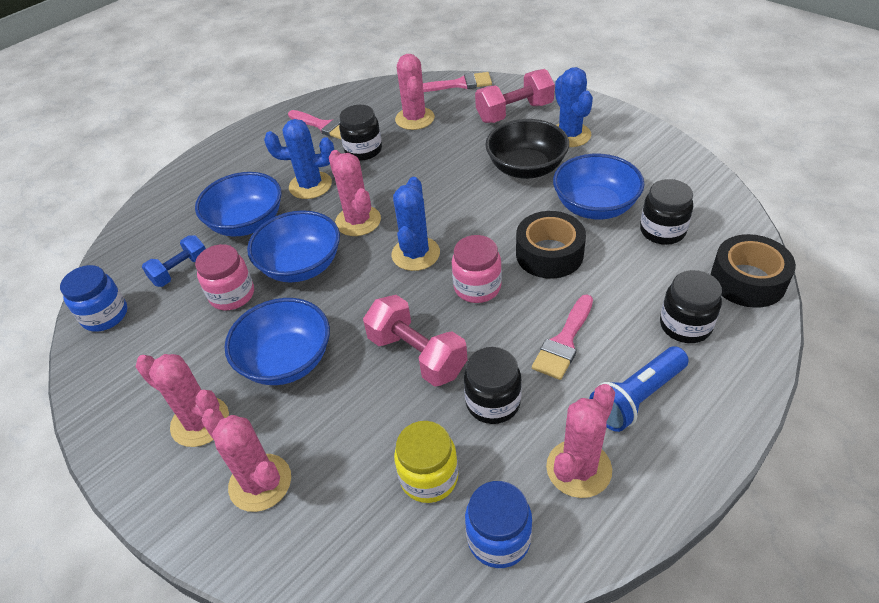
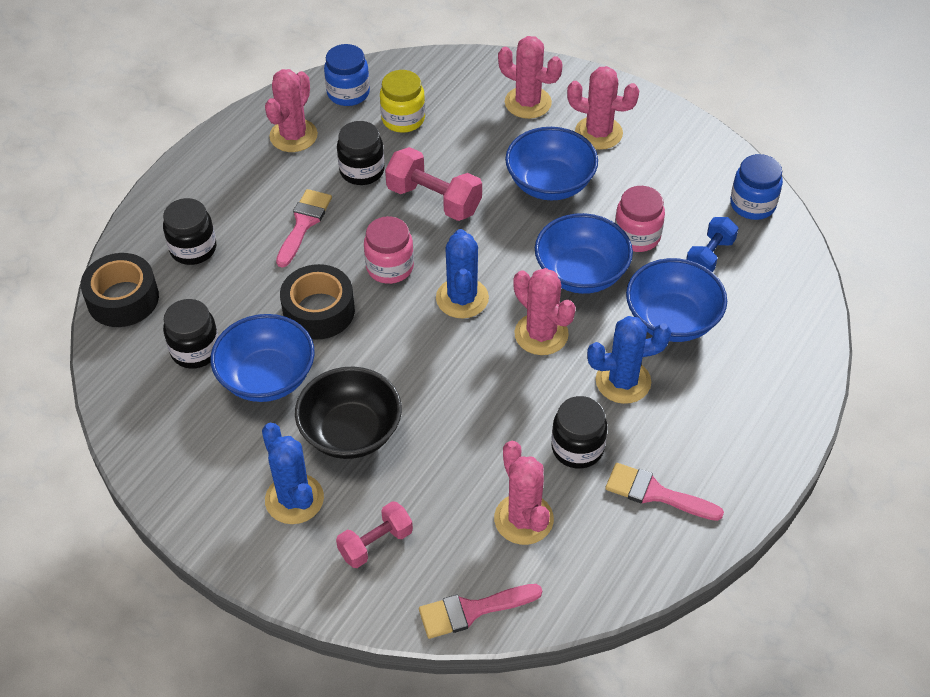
camera: 165 degrees right, 5 degrees up
pink dumbbell [475,69,555,123] -> pink dumbbell [336,501,413,568], size x0.66
blue flashlight [589,346,689,432] -> none

